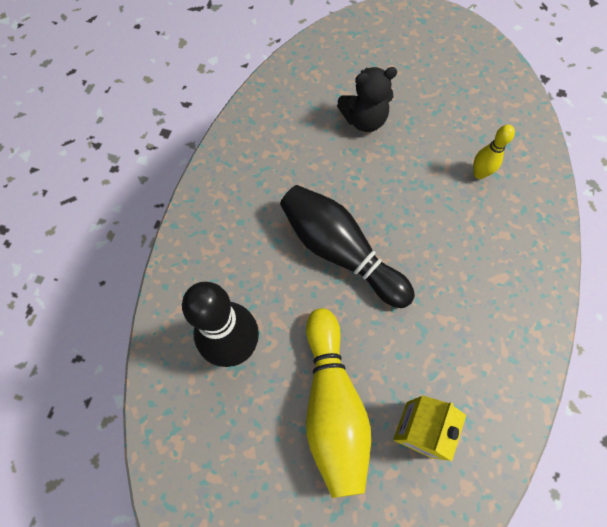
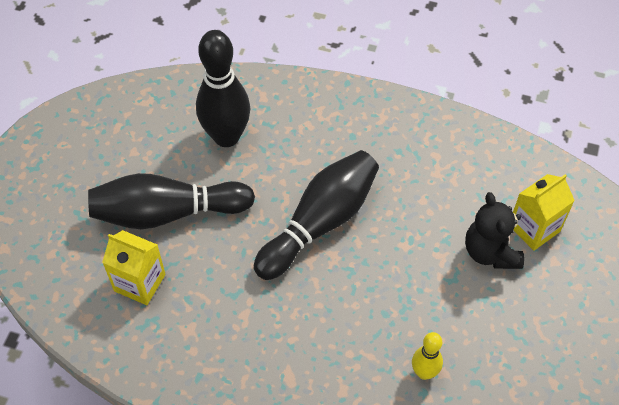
camera: 90 degrees right, 10 degrees down
yellow bowling pin [306,308,371,498] -> black bowling pin [88,173,255,229]
none -> yellow carton [513,174,575,251]

